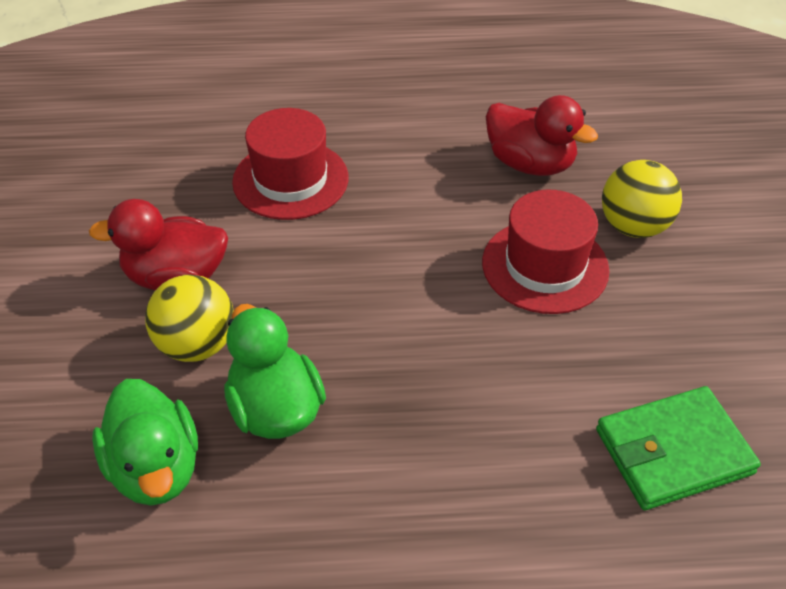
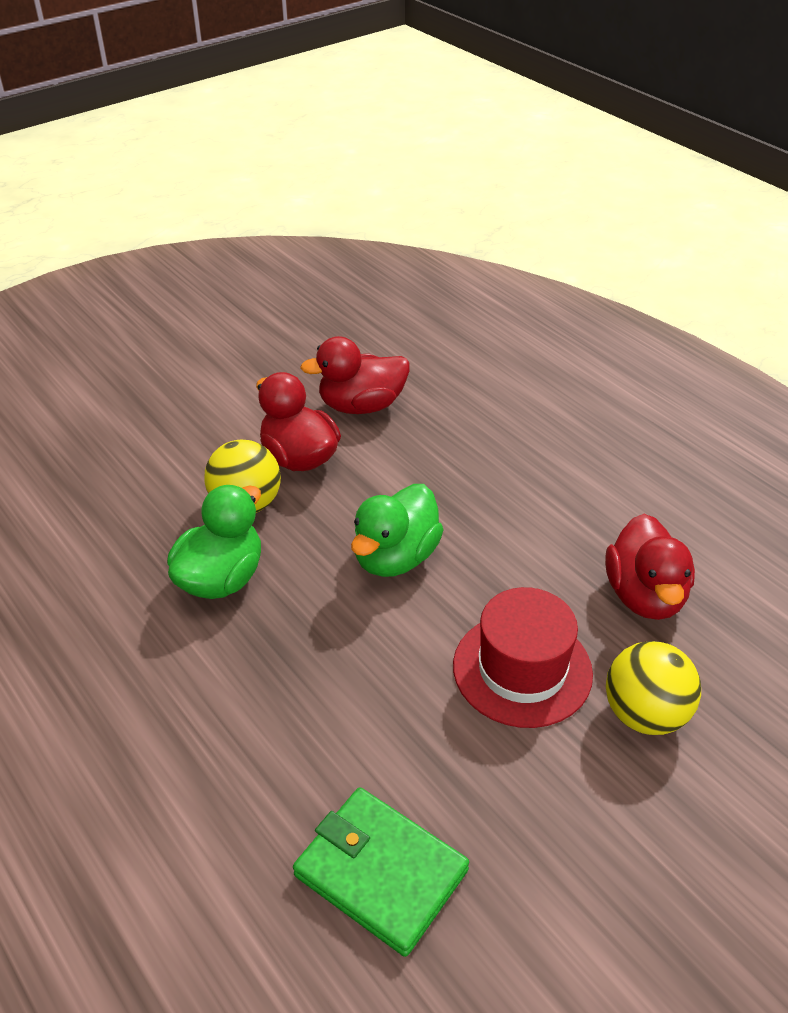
camera: 55 degrees right, 5 degrees down
green duck [92,379,198,506] -> green duck moved to [351,484,444,577]
red hat [232,108,348,220] -> none
none -> red duck [300,336,409,414]

